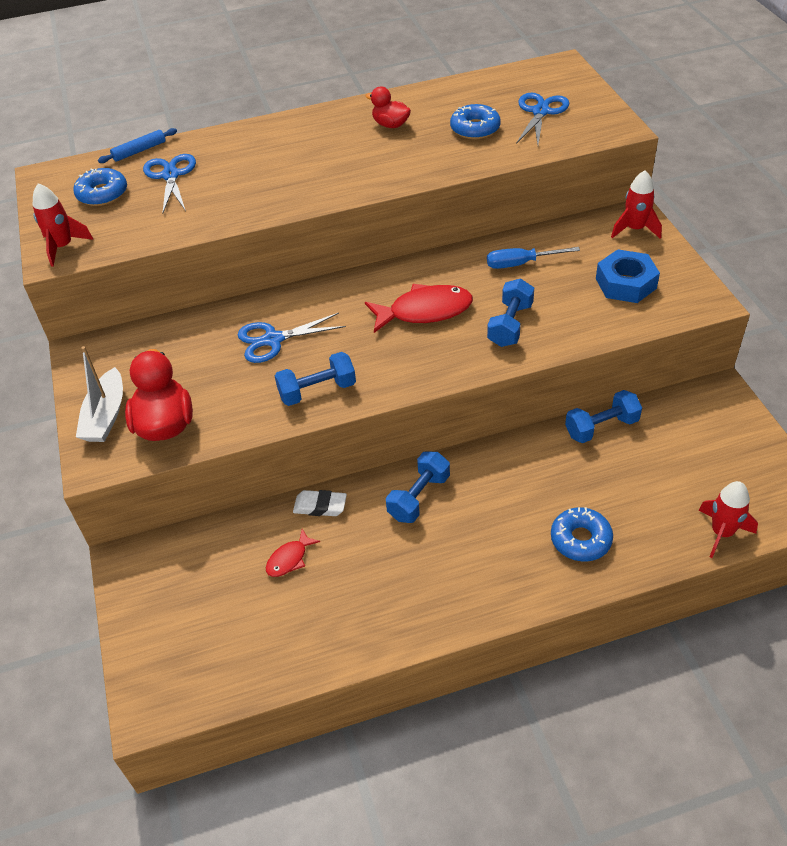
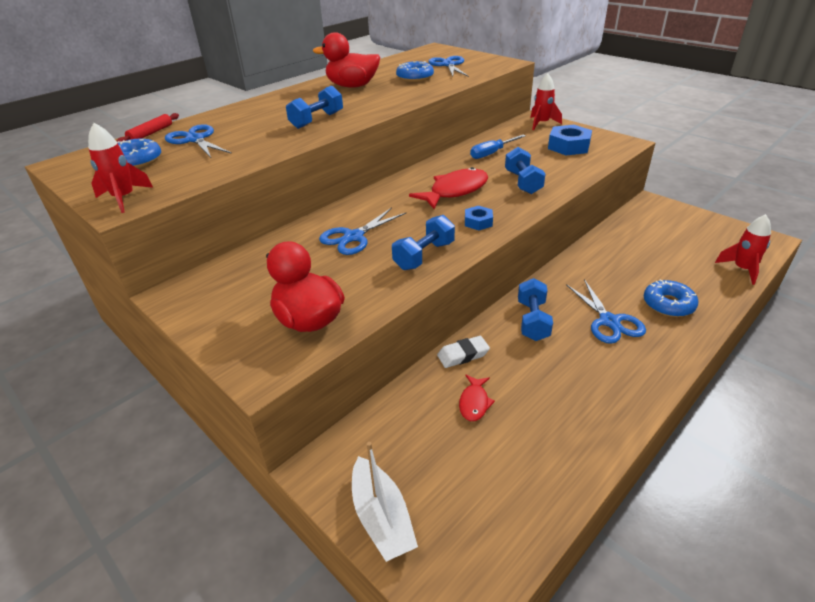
camera: 30 degrees left, 10 degrees down
white boat [76,346,123,442] -> white boat moved to [352,442,418,562]
blue rolling pin [98,128,177,163] -> red rolling pin [117,113,179,142]
red duck [366,87,411,128] -> red duck [313,32,380,88], size x1.68
blue dumbbell [565,390,642,443] -> blue dumbbell moved to [286,86,343,129]
none -> blue nut [465,206,493,230]
none -> blue scissors [566,279,646,344]

